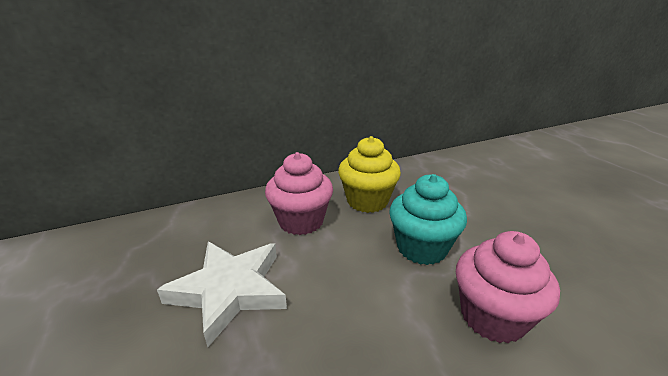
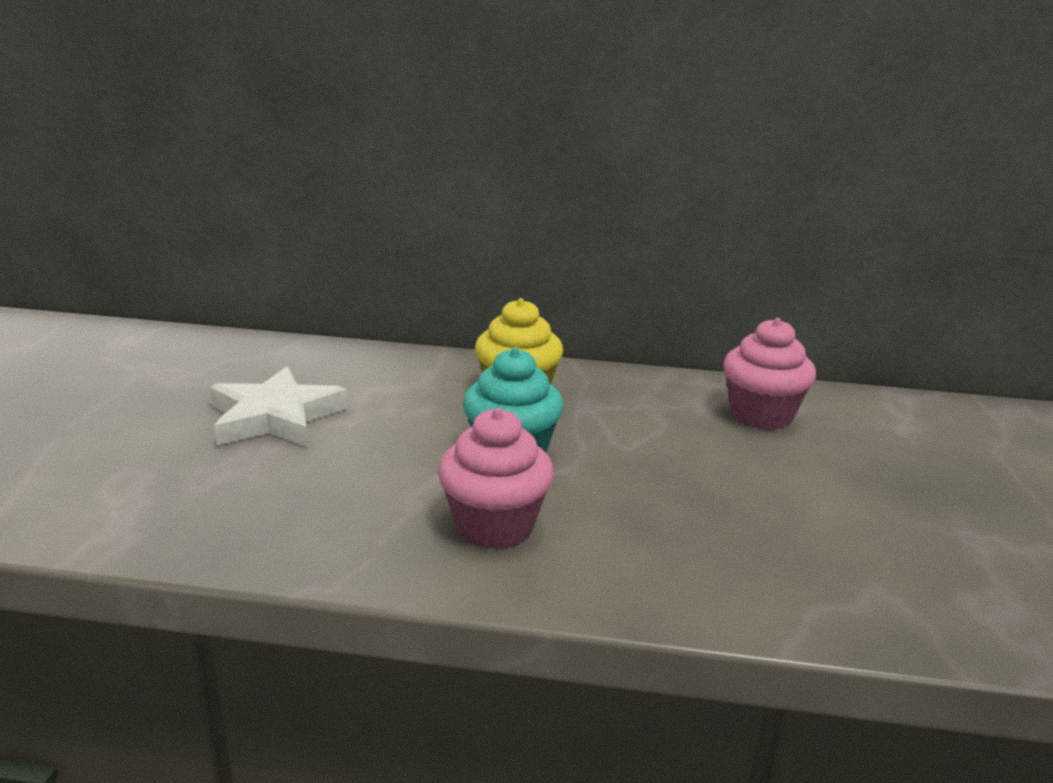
camera: 30 degrees right, 5 degrees down
pink cupcake [265,152,333,235] -> pink cupcake moved to [723,318,816,430]

